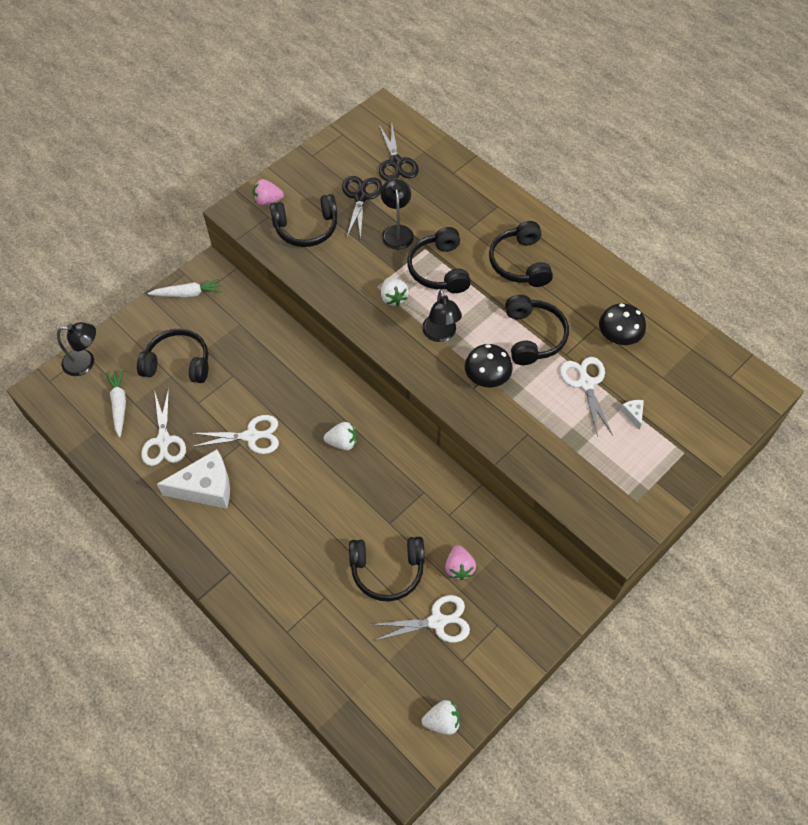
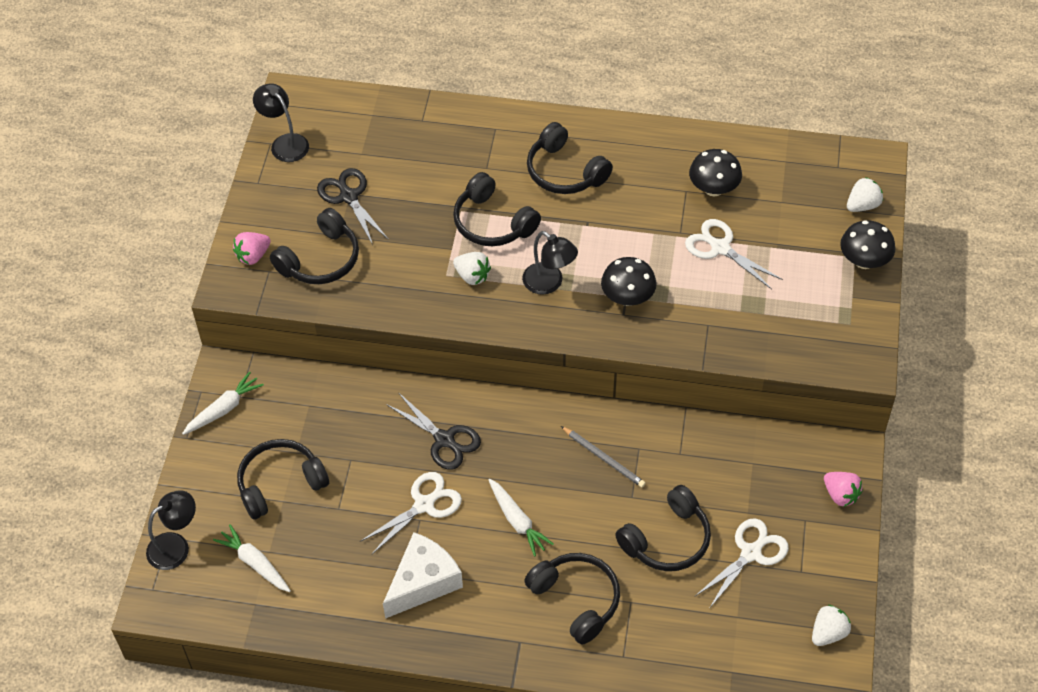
camera: 35 degrees left, 5 degrees down
white scissors [141,388,186,466] -> none
white strawberry [324,422,357,450] -> white strawberry moved to [847,177,883,212]
black scissors [379,125,419,181] -> black scissors moved to [386,392,481,470]
black lamp [381,179,414,250] -> black lamp moved to [253,84,309,162]
pink strawberry [445,545,476,580] -> pink strawberry moved to [824,472,863,507]
black headphones [505,295,569,365] -> black headphones moved to [524,553,620,645]
white cheese [620,400,644,429] -> none
none -> white carrot [488,479,554,556]
none -> grey pencil [561,426,646,488]
none -> black mushroom [840,220,895,269]

